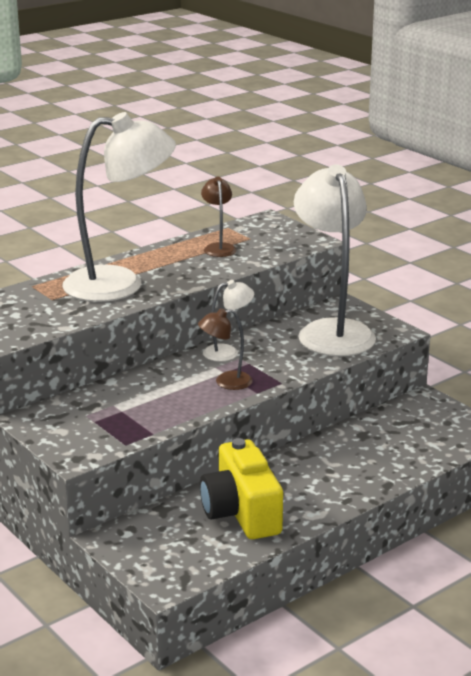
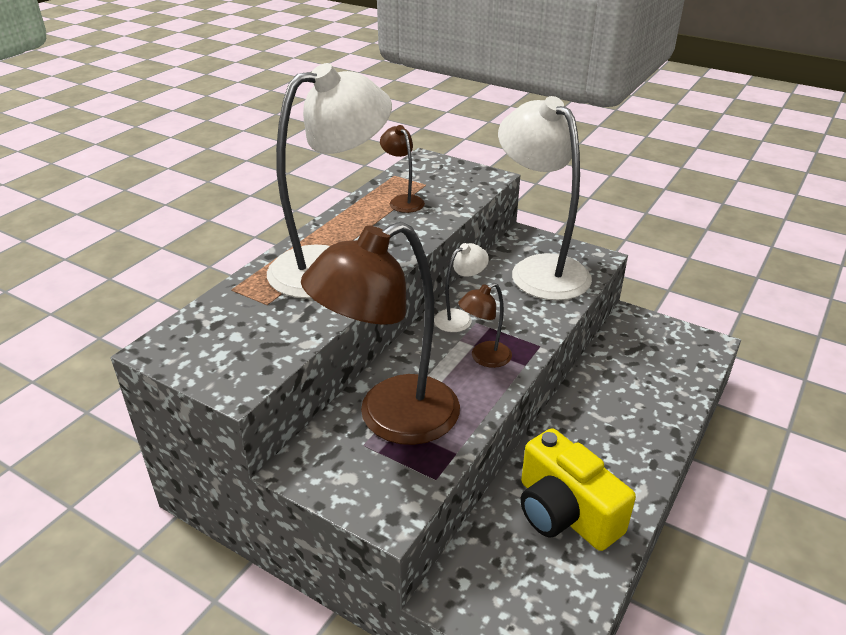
camera: 20 degrees left, 10 degrees up
none -> brown lamp [301,222,460,445]

